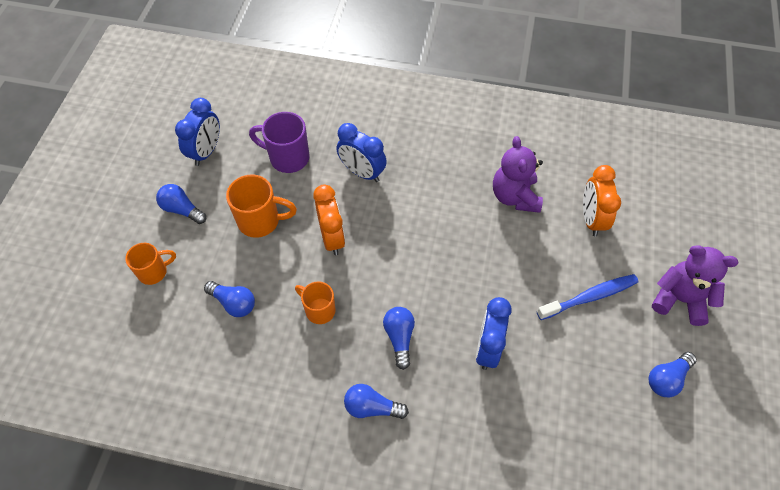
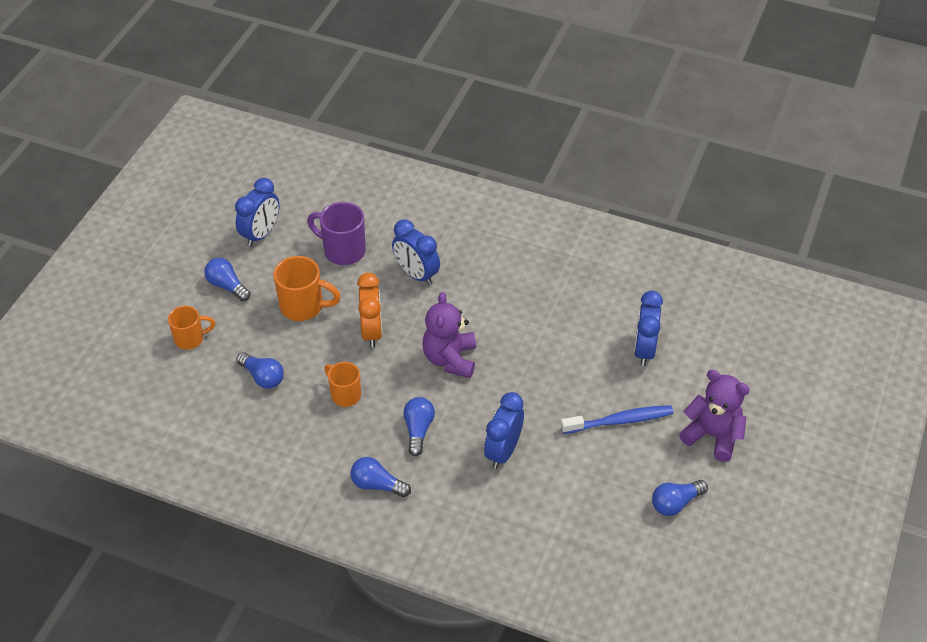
camera: 10 degrees right, 10 degrees down
purple teddy bear [493,136,543,213] -> purple teddy bear moved to [422,292,476,378]
orange clock [583,165,621,236] -> blue clock [634,291,663,366]

